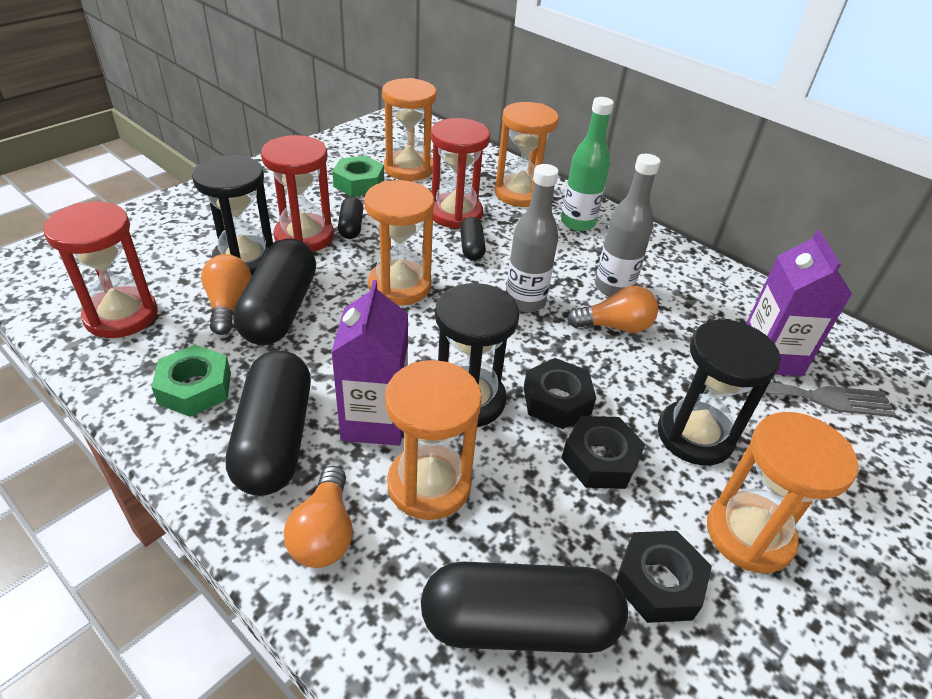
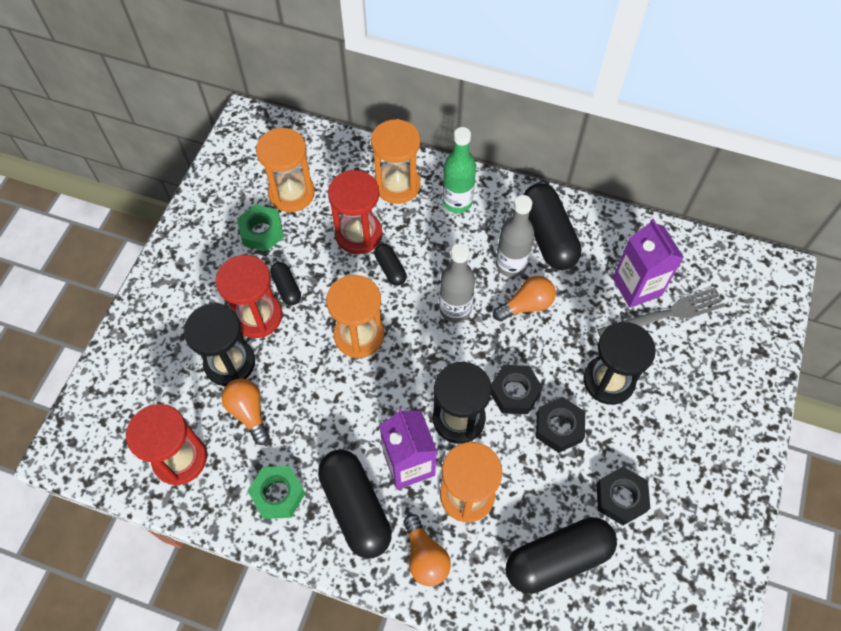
camera: 20 degrees left, 20 degrees up
black capsule [233,239,316,345] -> black capsule moved to [523,183,582,270]
orange hourglass [707,412,858,573] -> none

